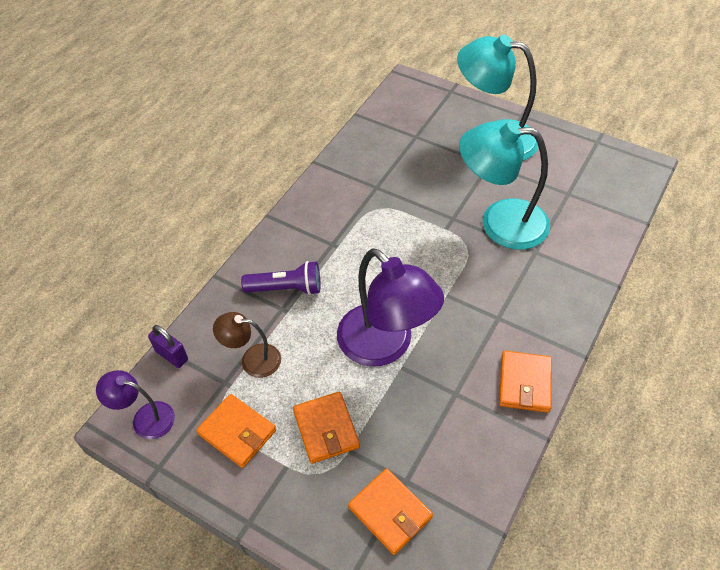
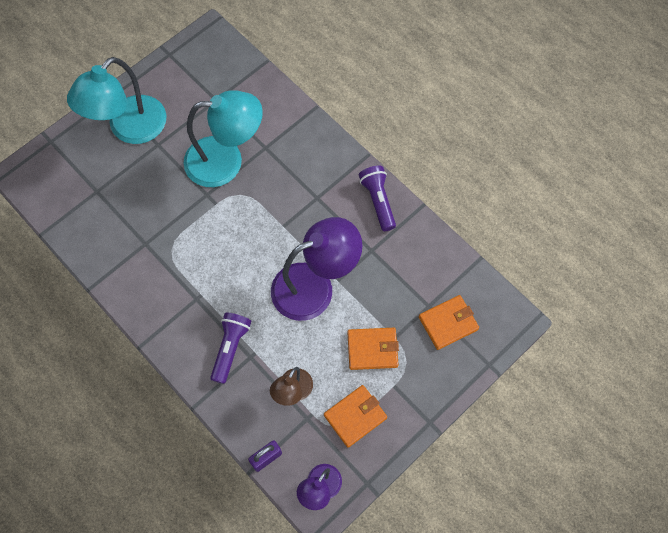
camera: 75 degrees left, 15 degrees up
turquoise lamp [459,121,550,249] -> turquoise lamp turned 120 degrees counterclockwise [183,90,263,187]
orange wallet [499,351,552,413] -> purple flashlight [359,166,396,231]

